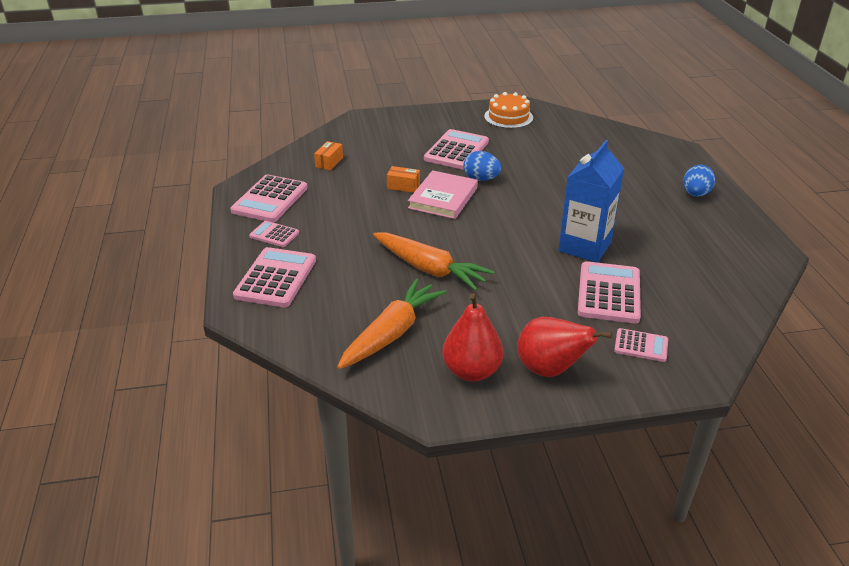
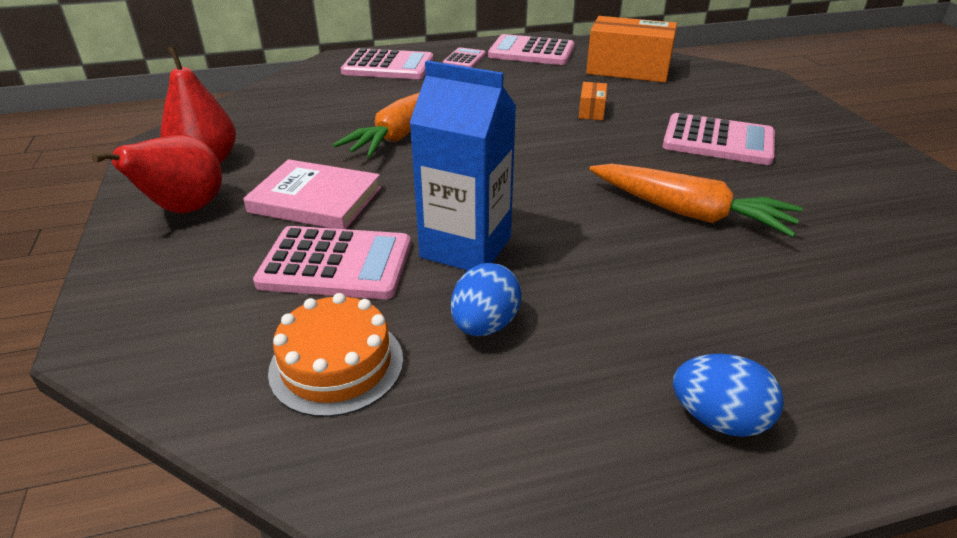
camera: 85 degrees right, 0 degrees up
orange box [314,141,343,170] -> orange box [586,16,677,83], size x2.22
orange carrot [337,278,446,369] -> orange carrot moved to [589,164,803,237]
pink book [408,170,478,219] -> pink book moved to [243,159,381,229]
blue egg [463,151,501,181] -> blue egg moved to [451,263,522,336]
orange cake [484,92,533,129] -> orange cake moved to [268,293,403,417]
pink calculator [614,328,668,362] -> none

